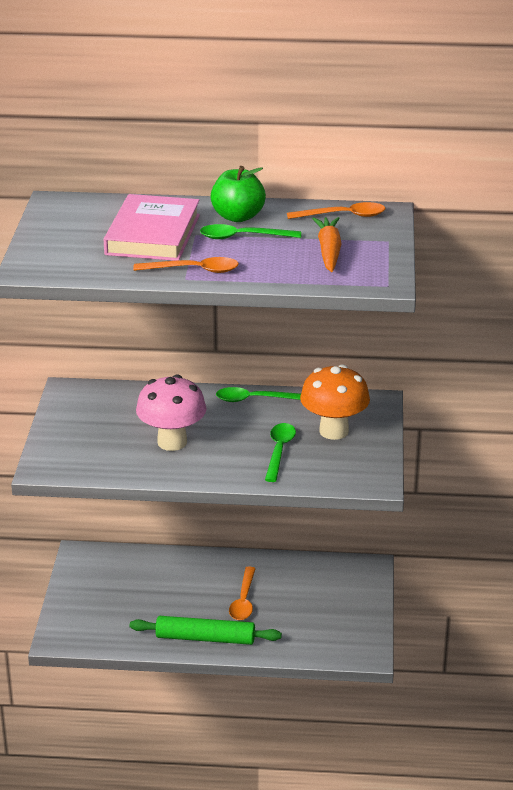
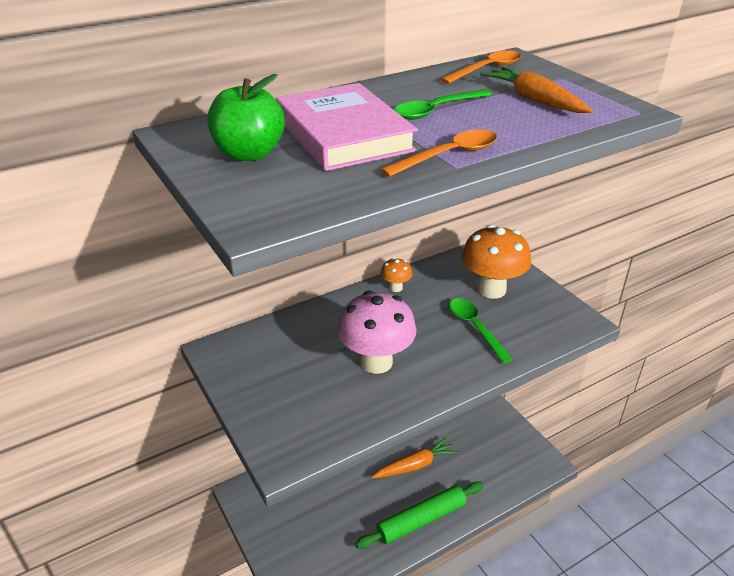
camera: 35 degrees left, 5 degrees up
green apple [211,166,266,222] -> green apple moved to [207,74,285,161]
green spoon [216,387,301,402] -> orange mushroom [381,258,413,292]
orange spoon [229,567,256,620] -> orange carrot [372,437,458,479]

